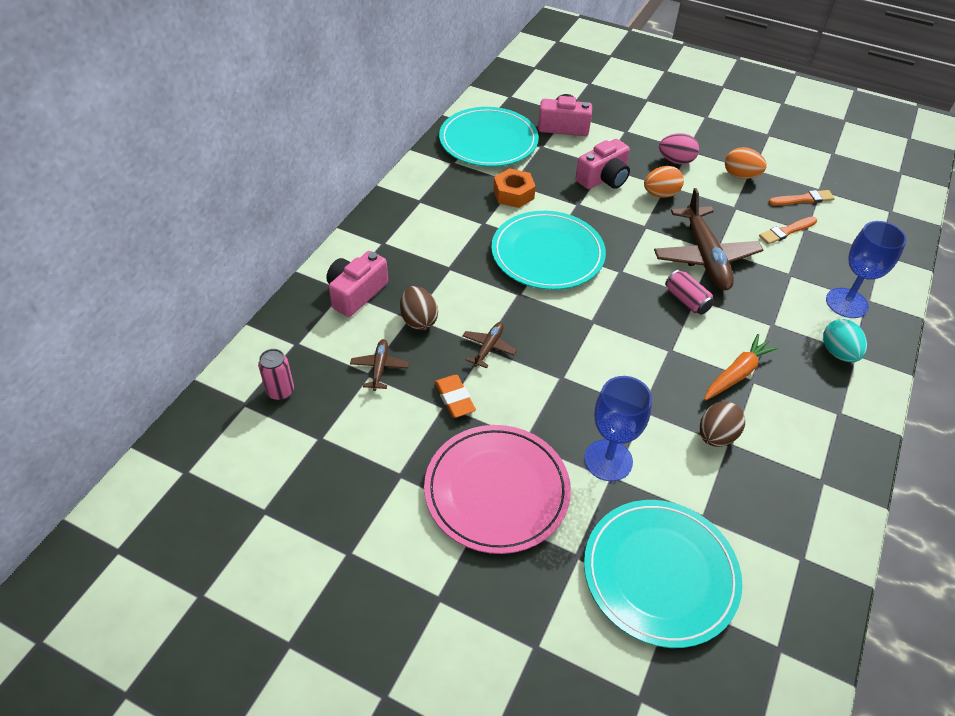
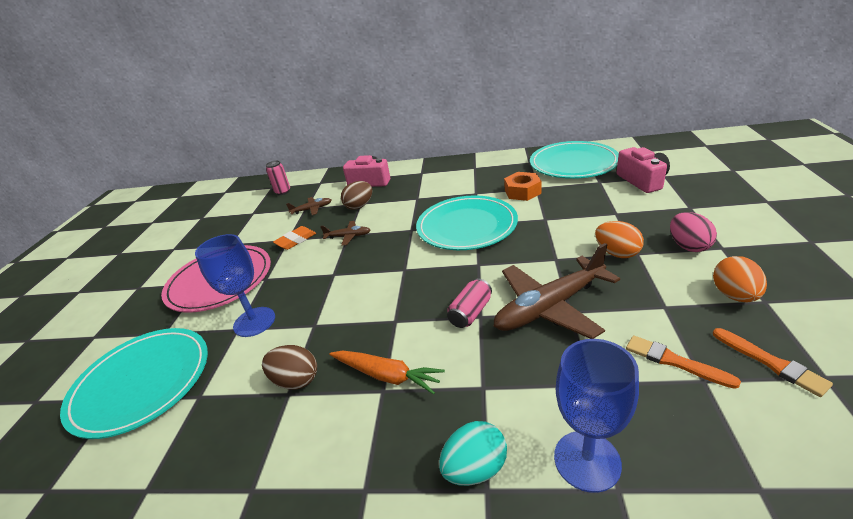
camera: 75 degrees right, 15 degrees down
pink camera [575,139,630,189] -> none

